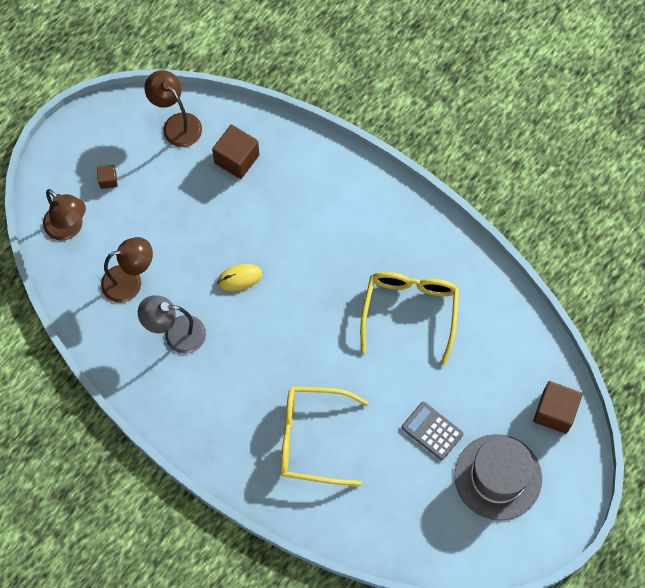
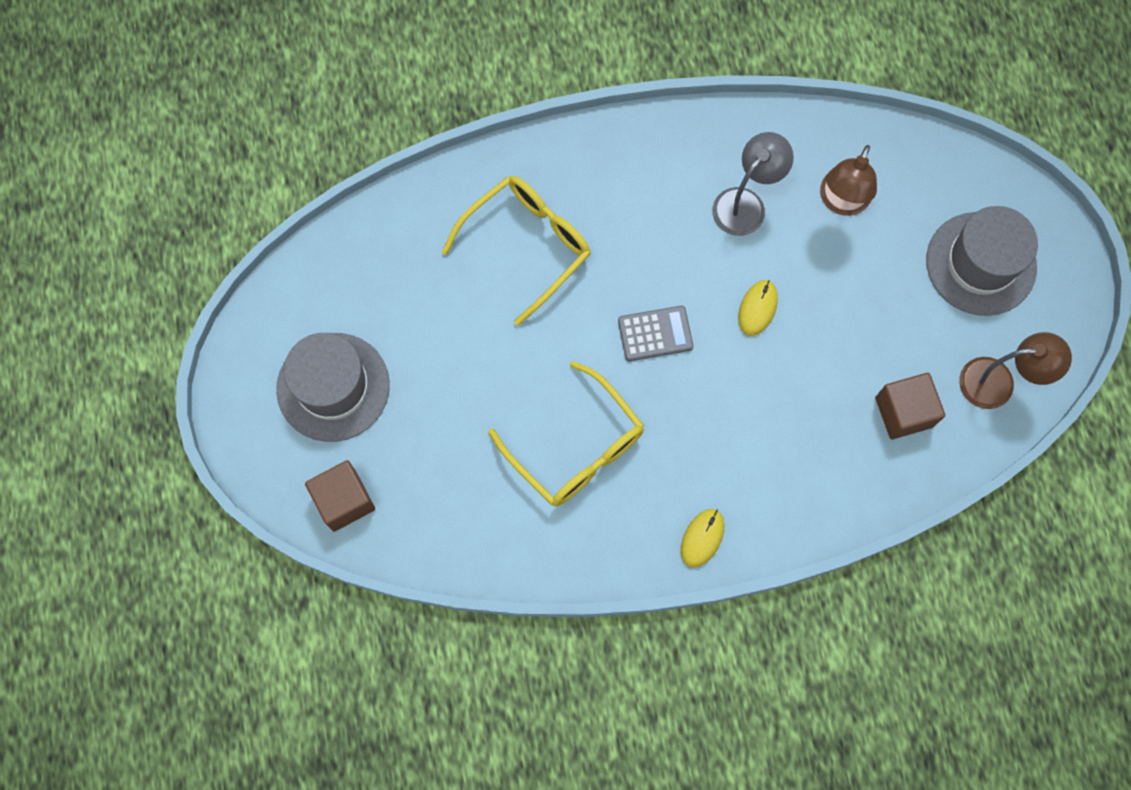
camera: 130 degrees right, 5 degrees up
brown lamp [43,189,86,241] -> none
brown cube [97,165,118,189] -> grey hat [926,206,1038,316]
grey calculator [401,402,464,460] -> grey calculator moved to [618,306,694,361]
none -> yellow mouse [681,509,725,568]

